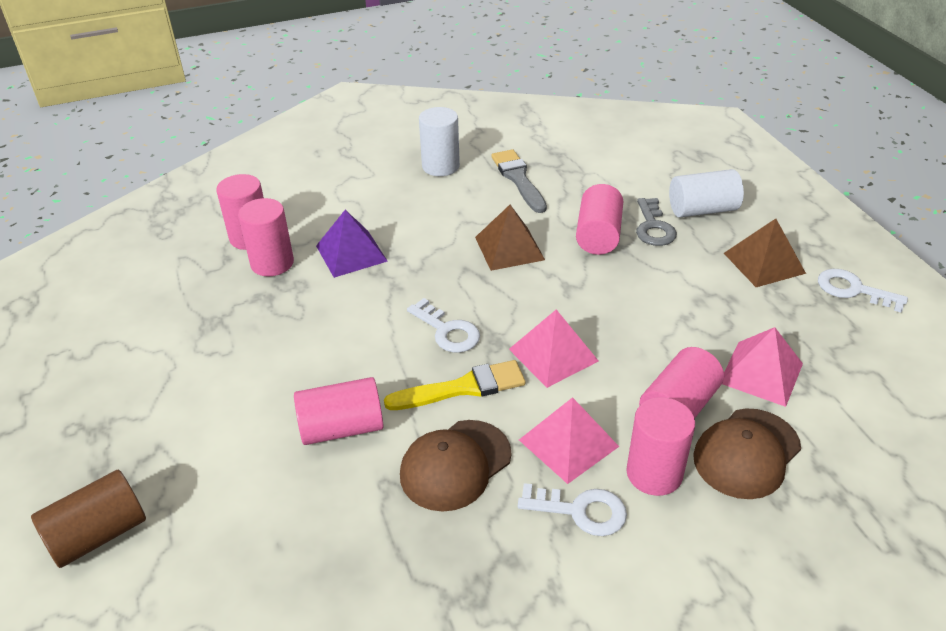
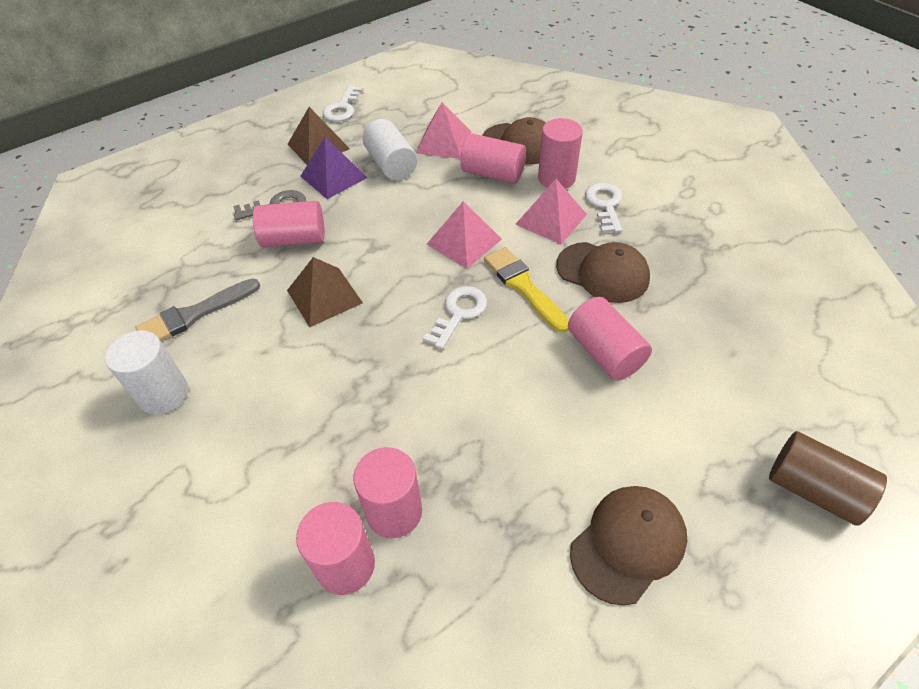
camera: 105 degrees left, 10 degrees up
purple pyramid [316,210,388,278] -> purple pyramid moved to [300,137,368,199]
white cylinder [669,169,744,218] -> white cylinder moved to [363,119,417,181]
none -> brown cap [570,486,687,606]

